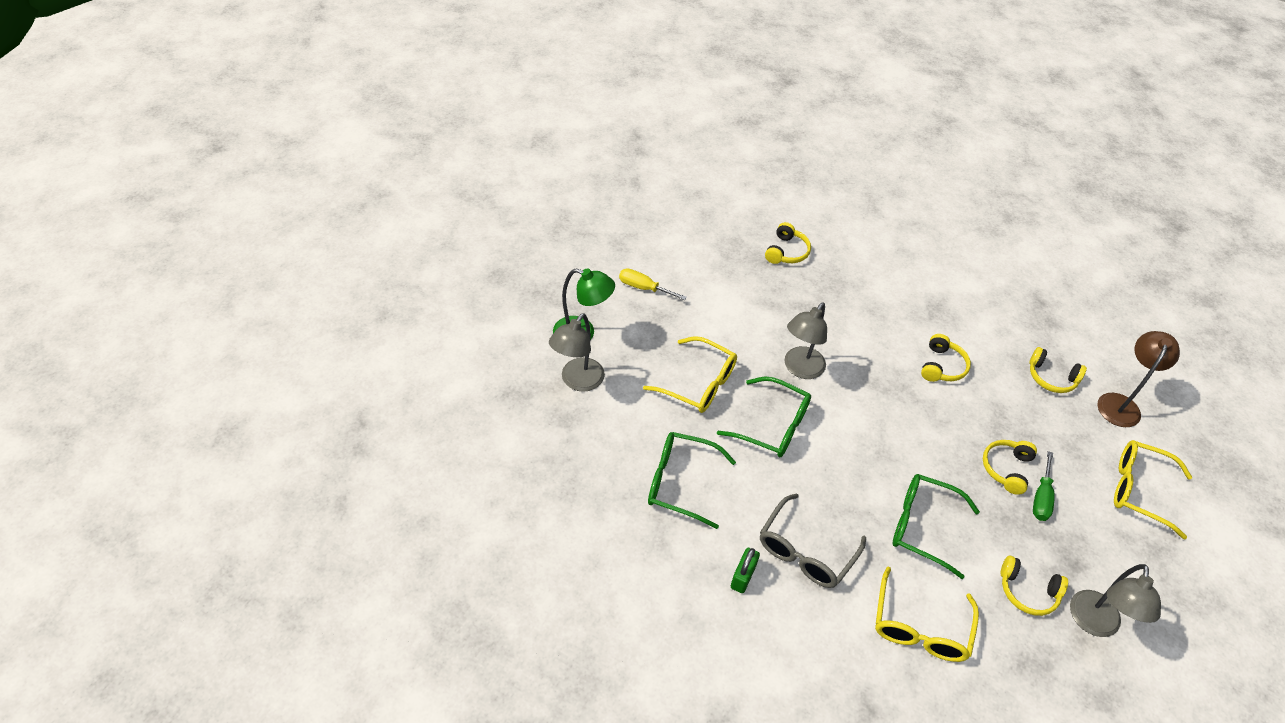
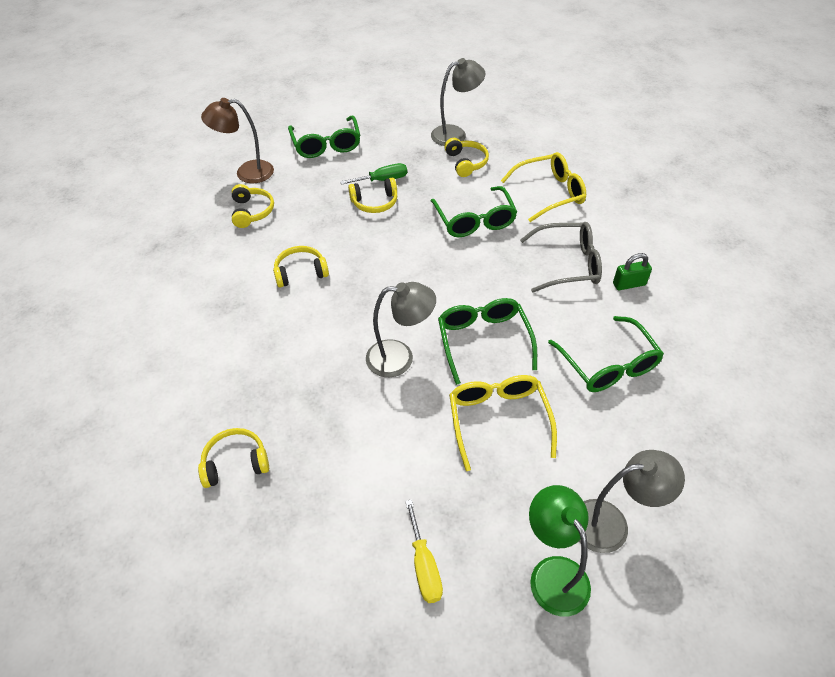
camera: 125 degrees left, 0 degrees up
yellow glasses [1114,440,1192,539] -> green glasses [288,115,360,158]

